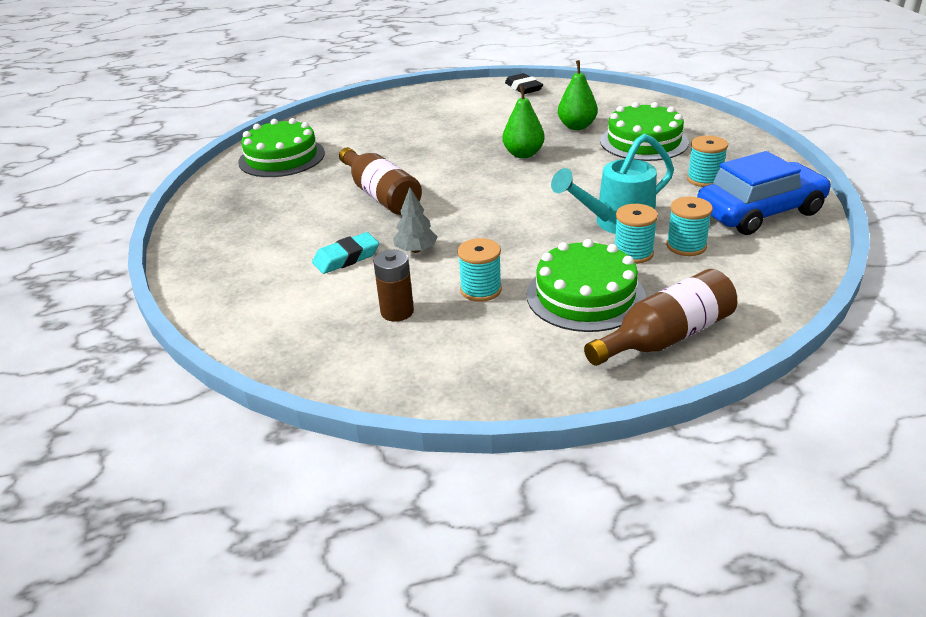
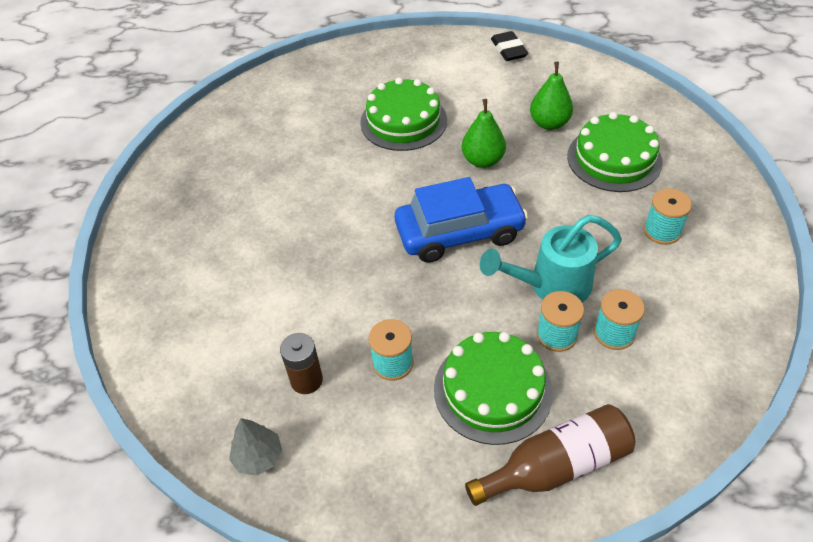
camera: 10 degrees right, 15 degrees up
green cake [238,118,325,177] -> green cake moved to [360,77,447,151]
turquoise eraser [312,232,379,274] -> none
brown bottle [339,147,422,215] -> none
grey tree [393,187,438,253] -> grey tree moved to [229,418,282,476]
blue car [697,151,831,235] -> blue car moved to [395,177,528,263]

